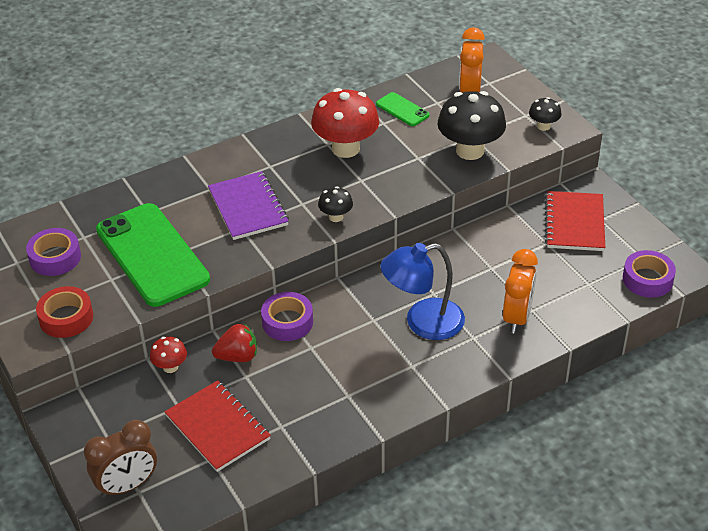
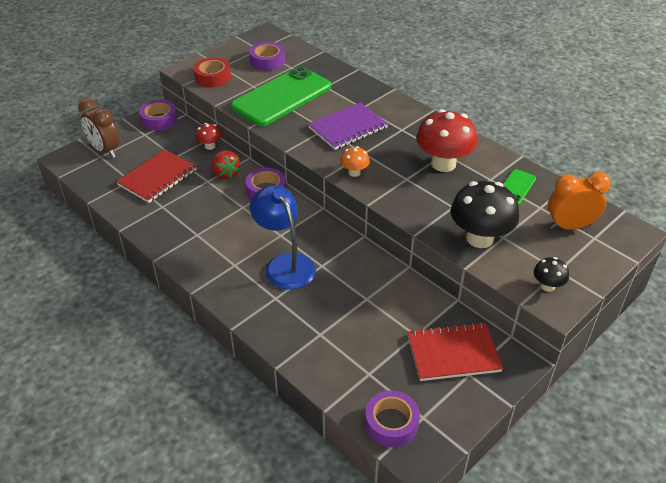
camera: 75 degrees right, 0 degrees up
black mushroom [318,186,353,222] -> orange mushroom [340,146,370,177]
orange clock [503,249,538,334] -> none
none -> purple tape [139,100,177,131]

